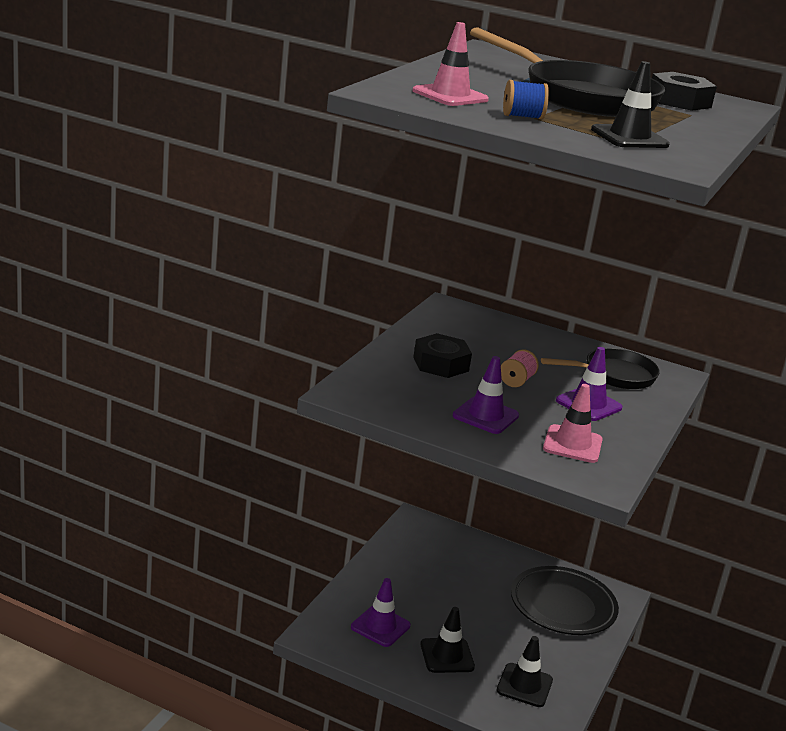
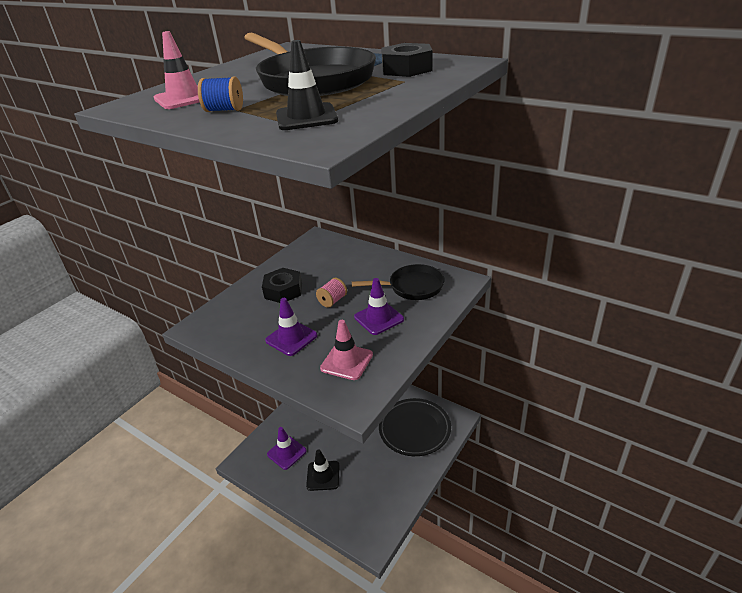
camera: 15 degrees right, 10 degrees up
black traffic cone [497,636,553,707] -> none

